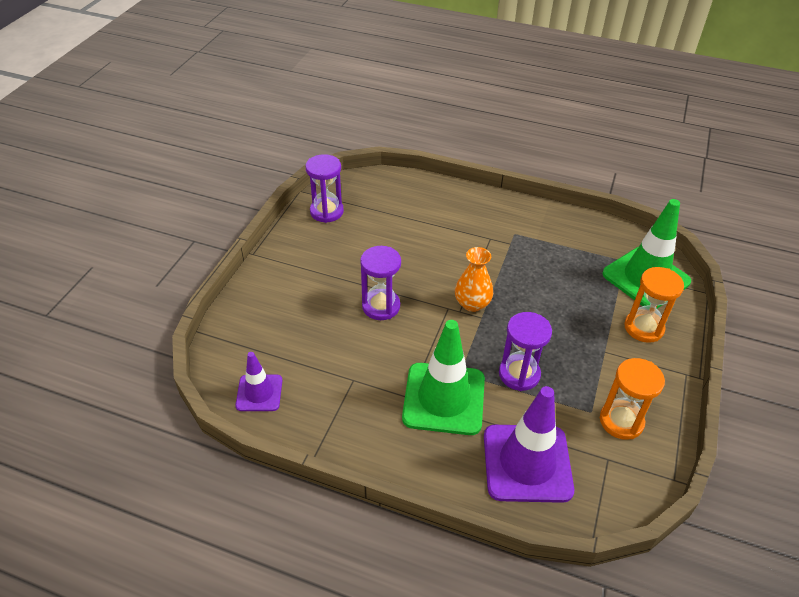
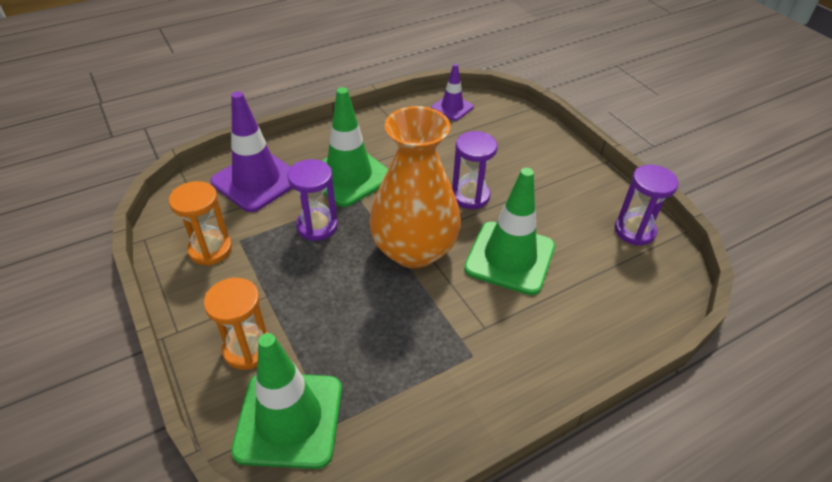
camera: 130 degrees right, 0 degrees up
orange vase [455,247,493,312] -> orange vase [369,106,461,268], size x2.07
none -> green traffic cone [464,168,555,295]

